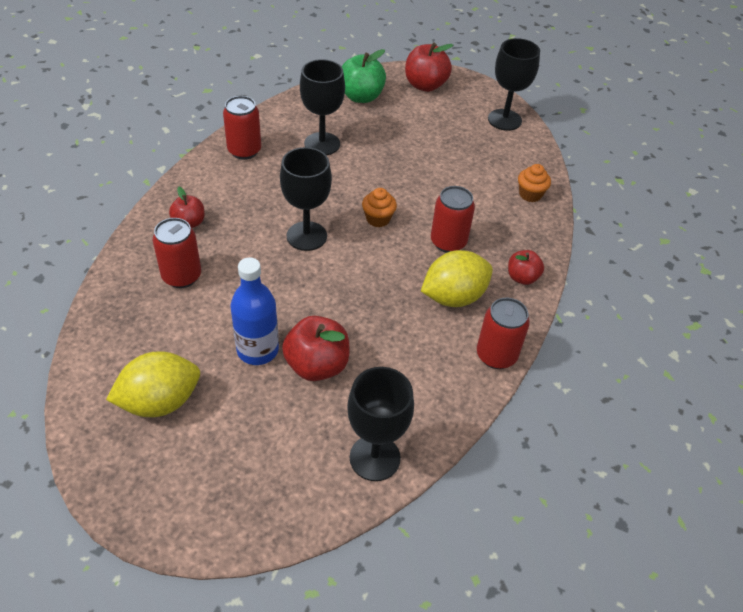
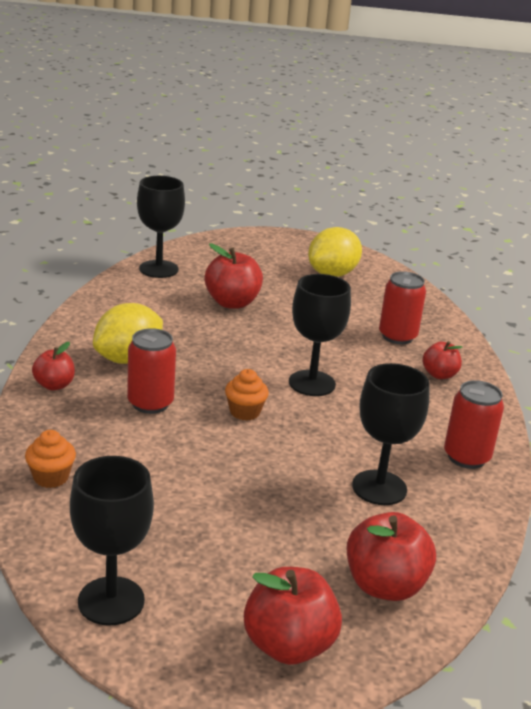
camera: 160 degrees right, 20 degrees down
blue bottle [230,257,279,365] -> none
green apple [342,49,386,103] -> red apple [347,512,436,601]
red can [477,298,530,369] -> none

